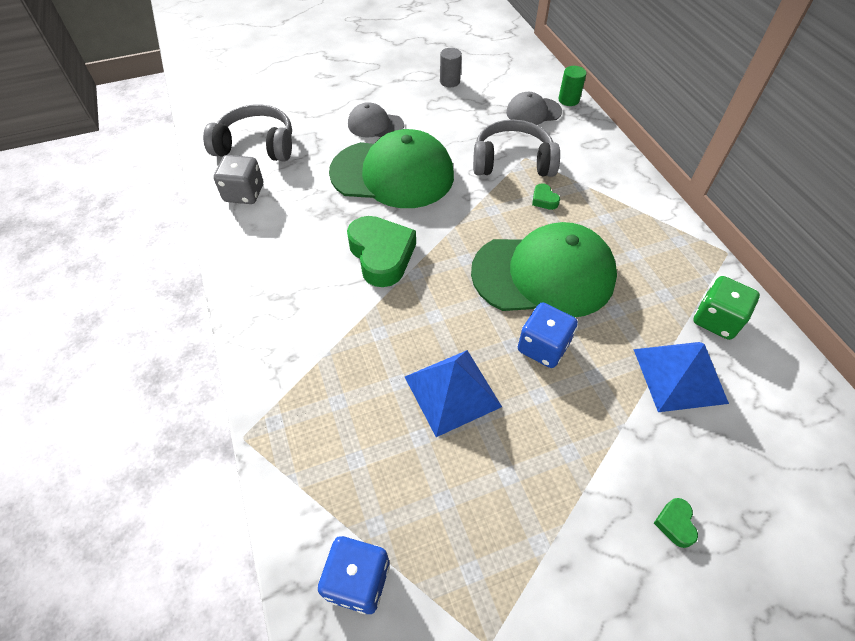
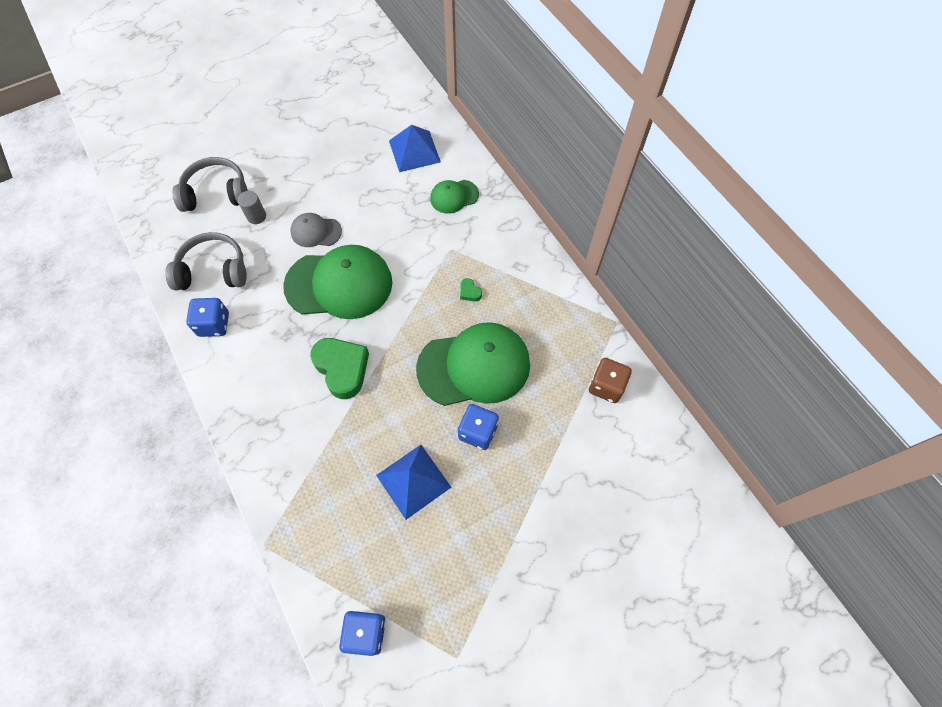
camera: 10 degrees left, 10 degrees up
grey dice [213,155,263,204] -> blue dice [186,298,229,337]
grey cylinder [440,48,462,87] -> grey cylinder moved to [238,191,266,224]
grey headphones [473,120,560,177] -> grey headphones moved to [173,157,248,212]
grey cap [506,92,562,125] -> green cap [430,180,479,214]
green cylinder [558,66,586,106] -> none
blue pyramid [633,342,729,412] -> blue pyramid moved to [389,125,441,172]
green heart [654,498,698,548] -> none
green dice [693,276,760,340] -> brown dice [589,358,632,403]

